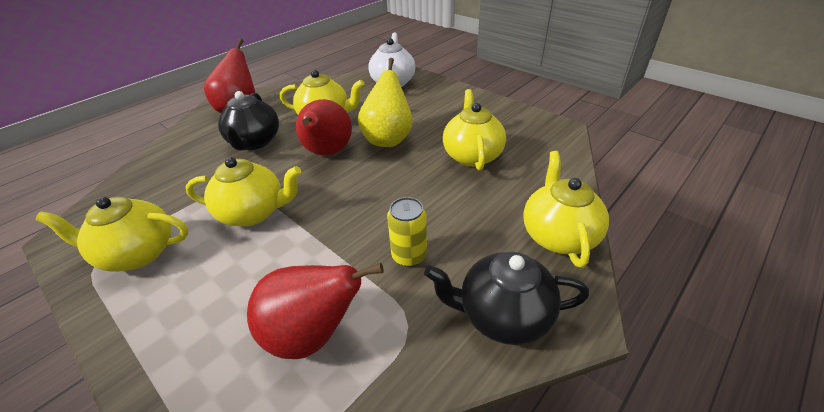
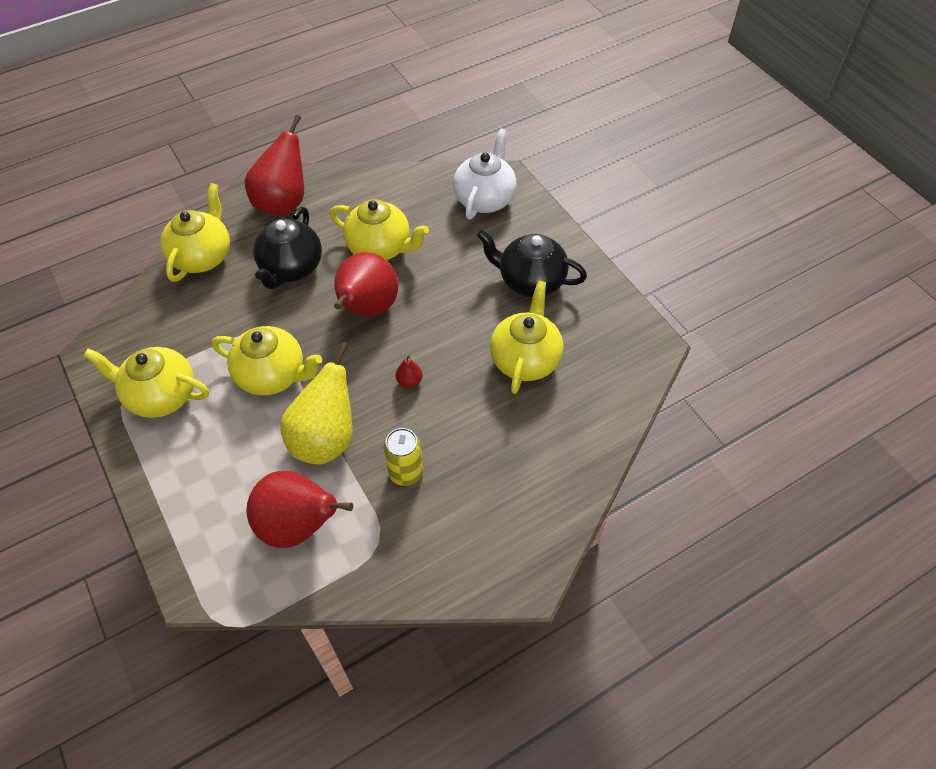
camera: 15 degrees right, 15 degrees up
yellow pear [358,58,412,147] -> yellow pear moved to [280,342,353,465]
black teapot [424,252,589,345] -> black teapot moved to [477,230,587,298]
yellow teapot [523,151,609,268] -> yellow teapot moved to [160,183,230,282]
none -> red pear [395,355,423,388]

